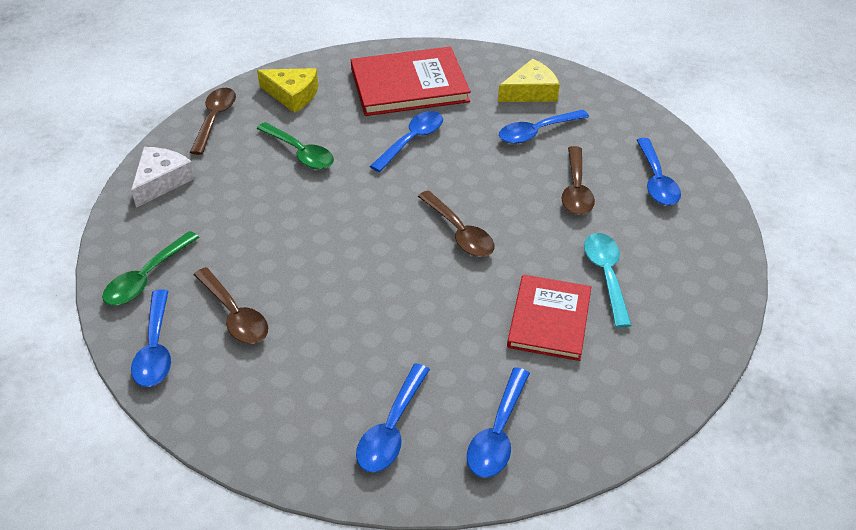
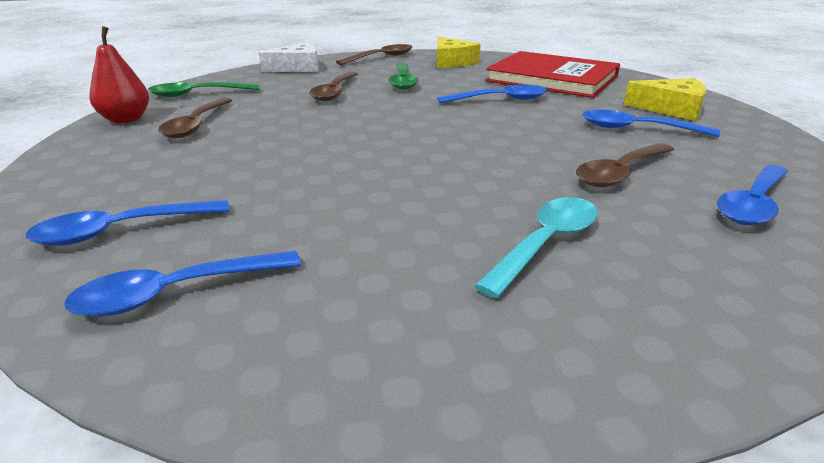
camera: 45 degrees right, 15 degrees down
blue spoon [131,289,171,387] -> red pear [89,26,149,123]
brown spoon [418,190,494,257] -> brown spoon moved to [309,71,358,101]
red book [507,275,591,361] -> none

